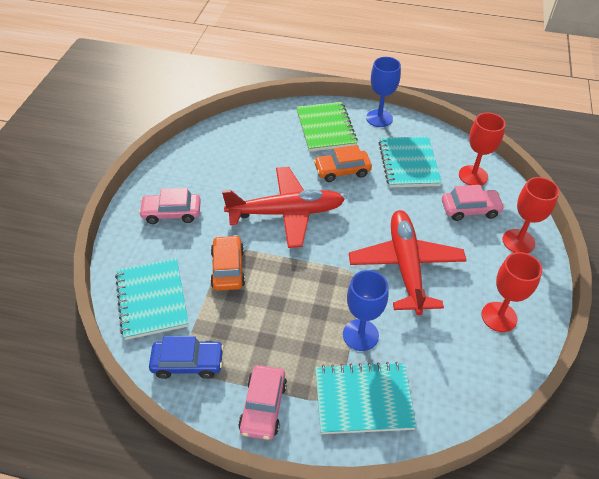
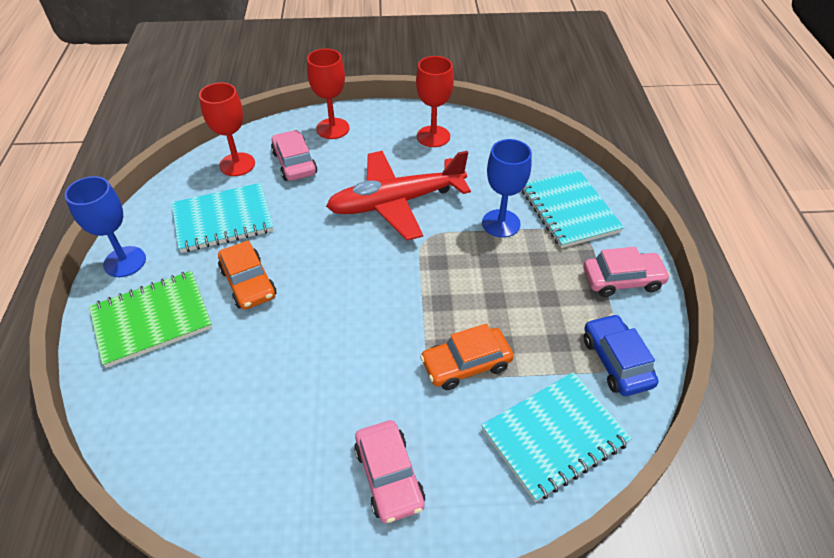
camera: 105 degrees left, 0 degrees up
red plane [222,167,345,248] -> none

